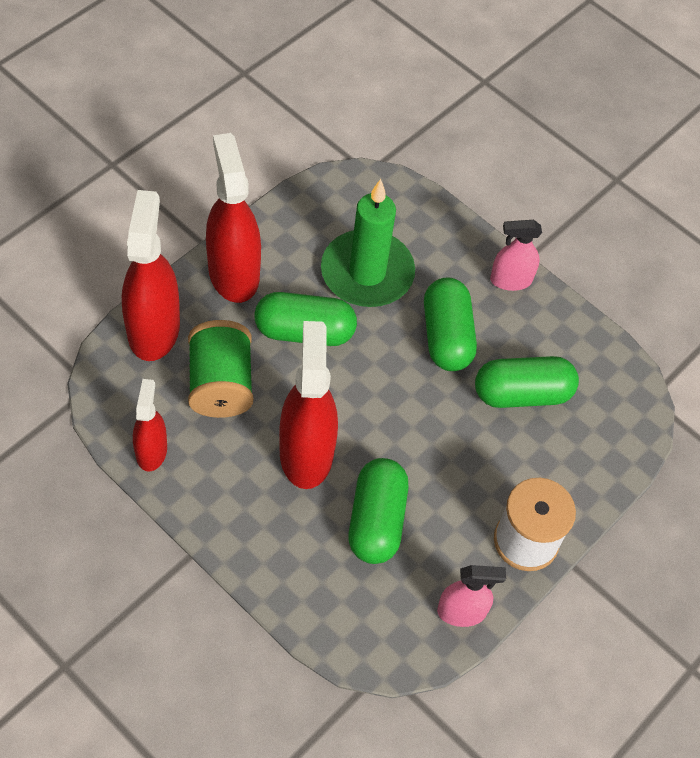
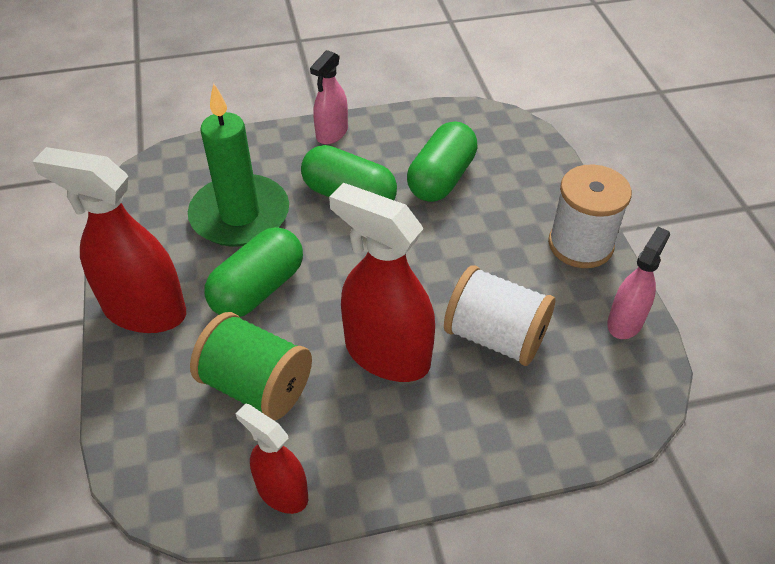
camera: 50 degrees left, 10 degrees down
red spray bottle [122,190,180,361] -> none
green capsule [349,458,408,564] -> white spool [444,266,555,366]

